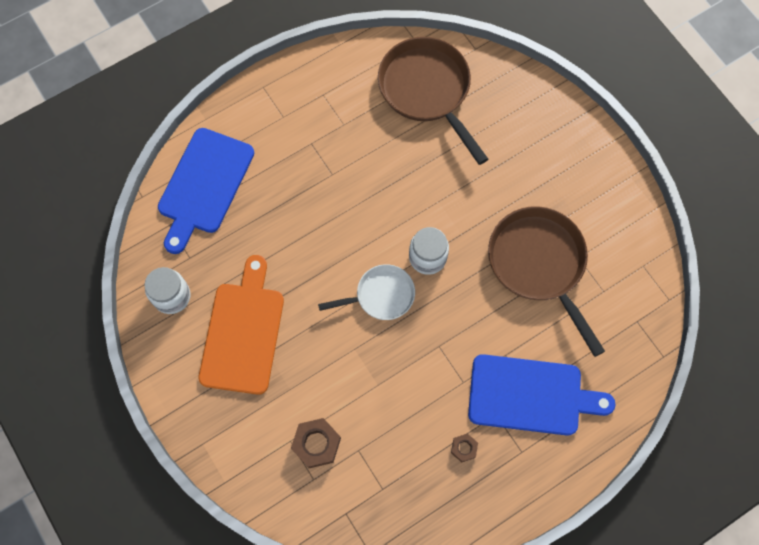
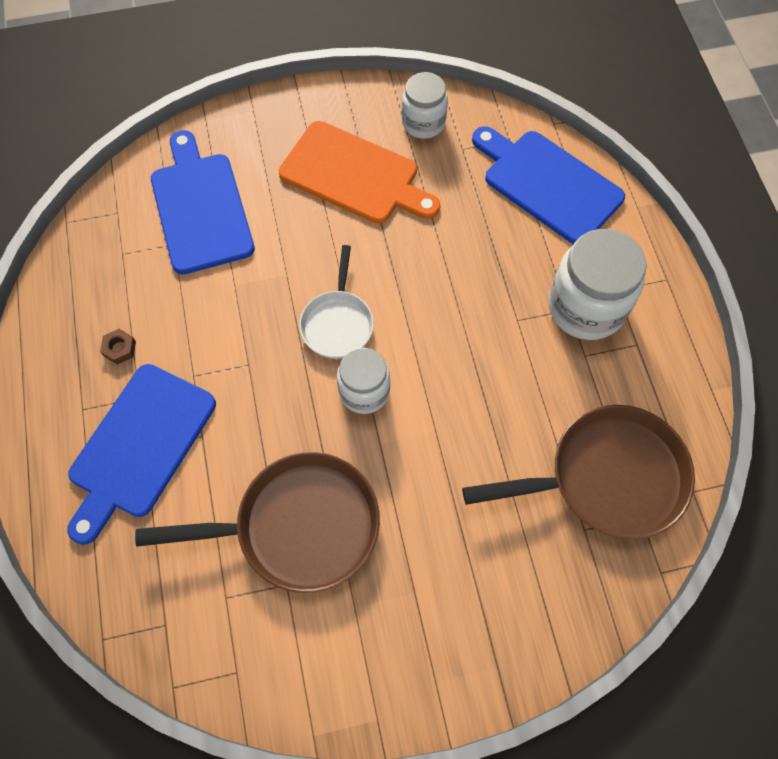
camera: 110 degrees right, 5 degrees down
brown nut [291,418,341,468] -> blue cutting board [151,130,255,274]
none -> white jar [548,229,647,340]

